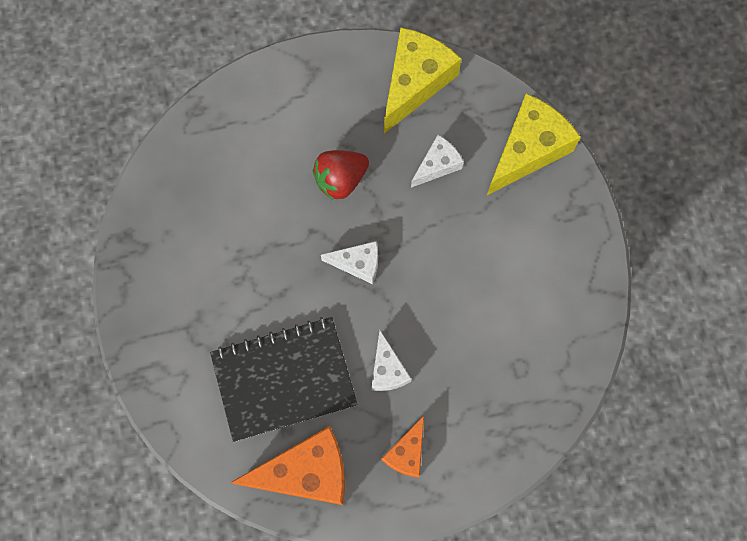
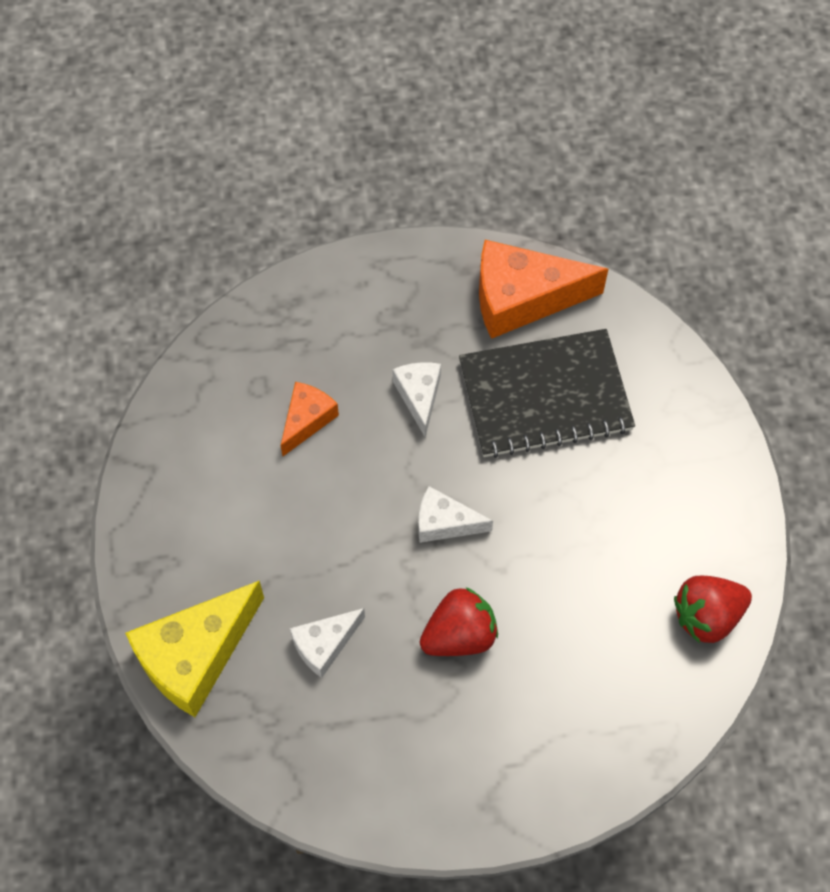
camera: 175 degrees left, 10 degrees down
orange cheese [381,416,424,478] -> orange cheese moved to [281,382,339,456]
yellow cheese [384,28,462,134] -> none
none -> red strawberry [674,576,752,644]

